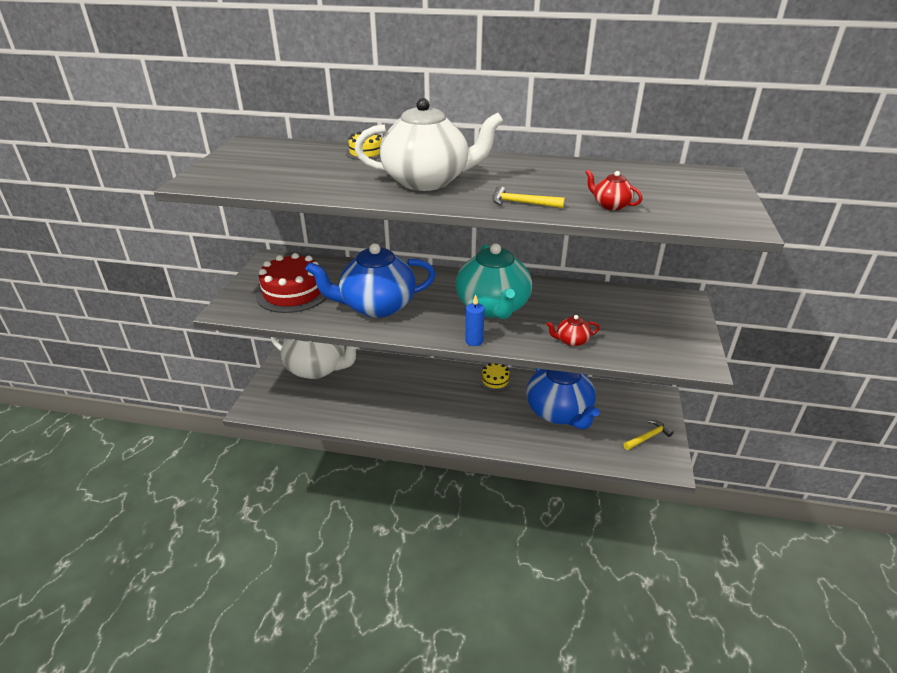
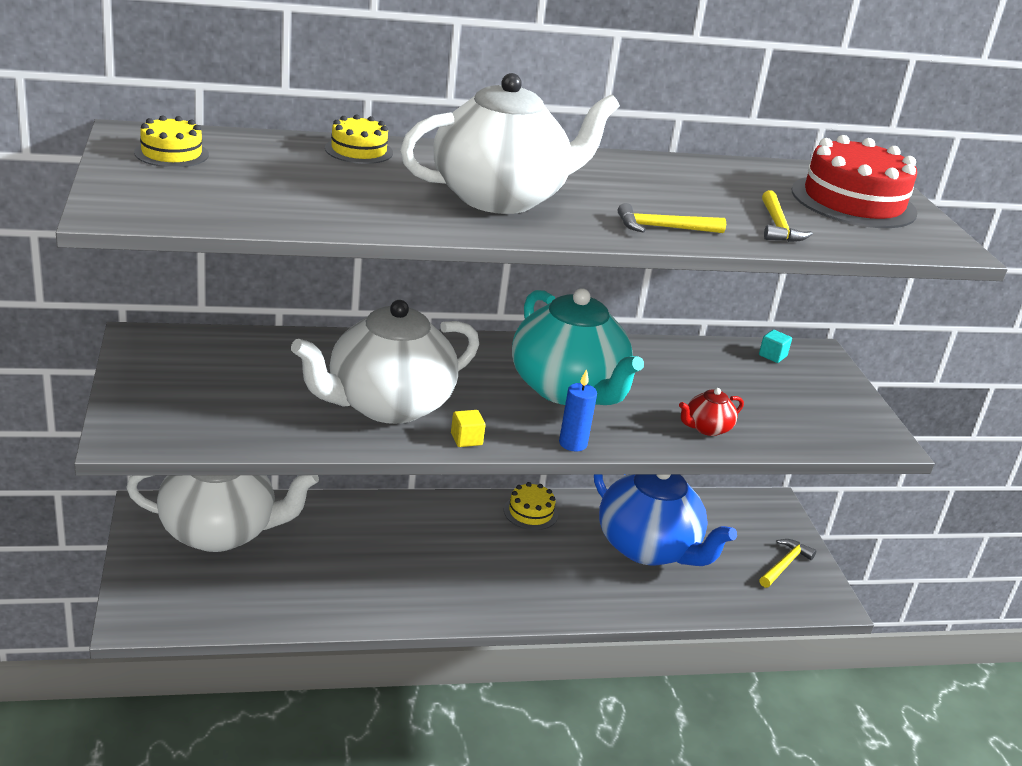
camera: 25 degrees left, 5 degrees down
red cake [256,253,327,313] -> red cake moved to [792,135,917,228]
blue teapot [306,243,436,318] -> white teapot [291,300,479,424]
red teapot [585,169,642,210] -> yellow hammer [762,190,813,242]
none -> yellow cake [134,115,209,168]
none -> yellow cube [451,410,486,447]
none -> turquoise cube [759,330,792,363]

